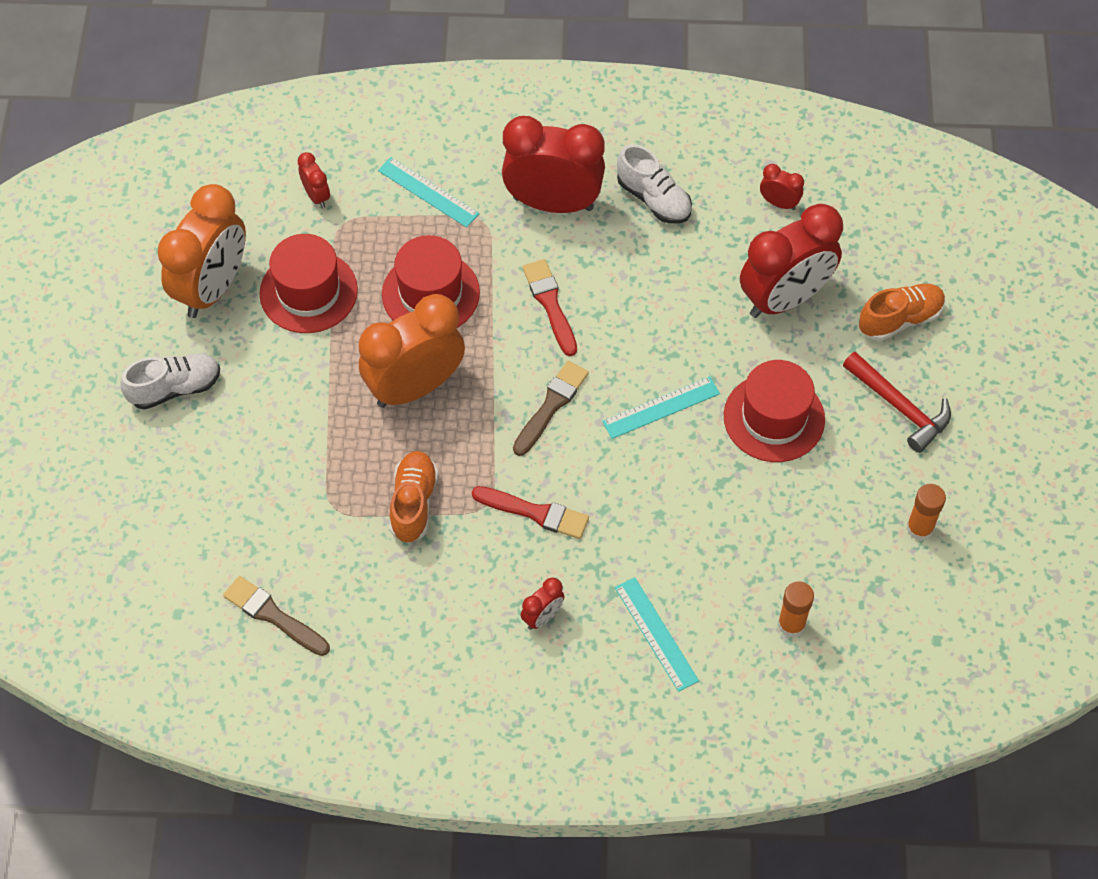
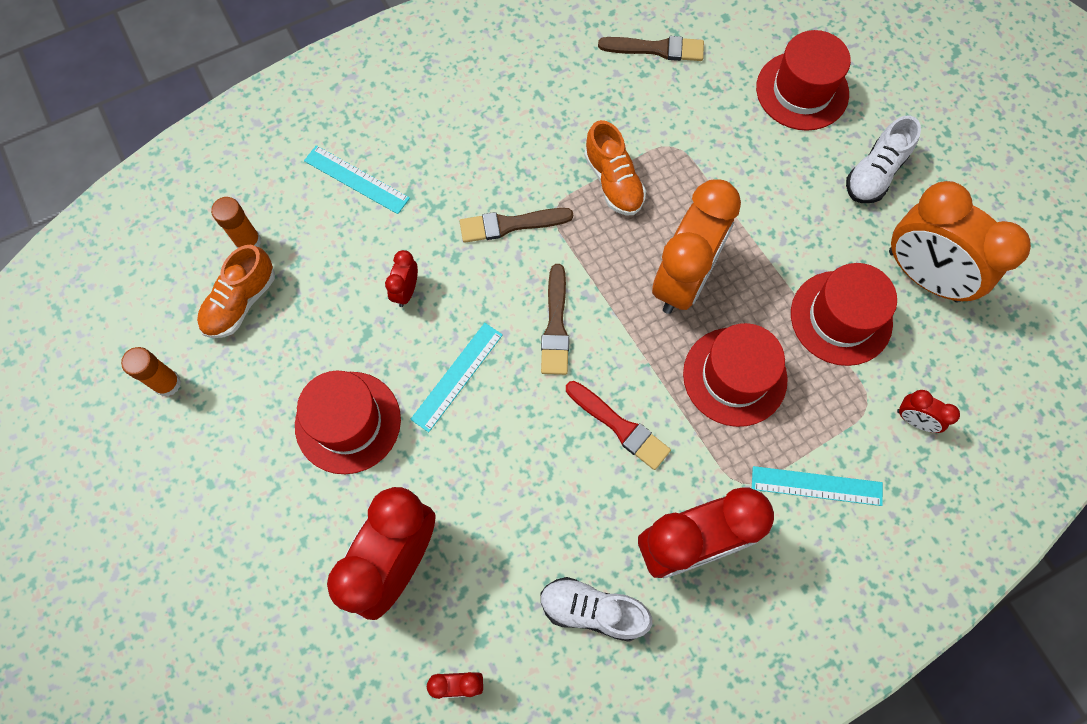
camera: 150 degrees right, 10 degrees up
orange clock [157,184,246,318] -> orange clock turned 45 degrees counterclockwise [889,181,1031,302]
red brush [472,486,589,539] -> brown brush [460,208,573,243]
red clock [521,577,565,630] -> red clock moved to [385,250,418,307]
red hammer [843,352,951,453] -> none
orange shoe [859,283,945,341] -> orange shoe moved to [197,245,275,338]
none -> red hat [756,30,851,131]

